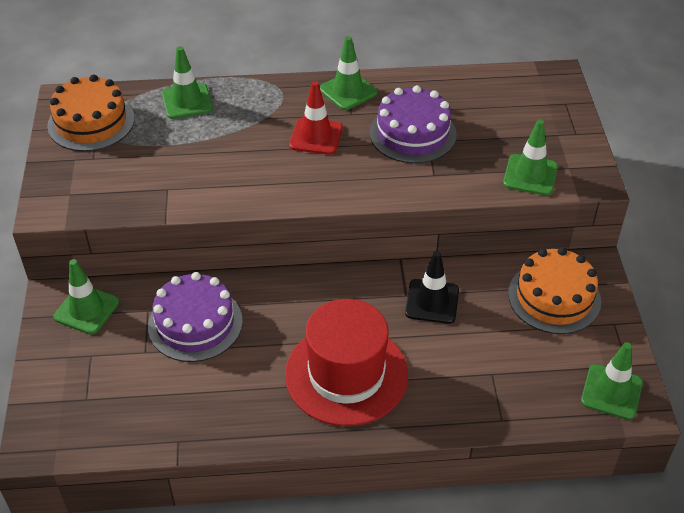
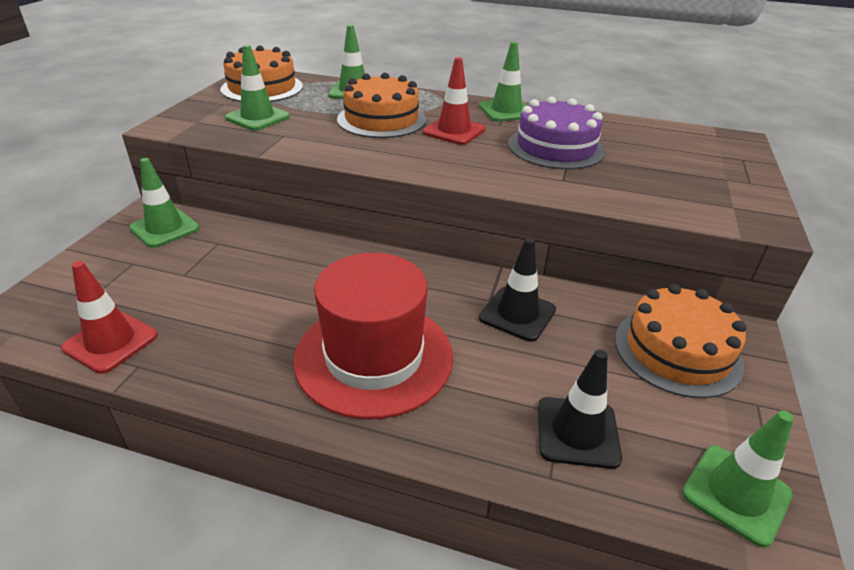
camera: 20 degrees right, 10 degrees down
purple cake [148,272,243,362] -> none
green traffic cone [503,119,558,195] -> green traffic cone moved to [225,45,290,131]
none -> red traffic cone [61,261,158,374]
none -> orange cake [337,72,426,138]
none -> black traffic cone [538,349,622,469]

